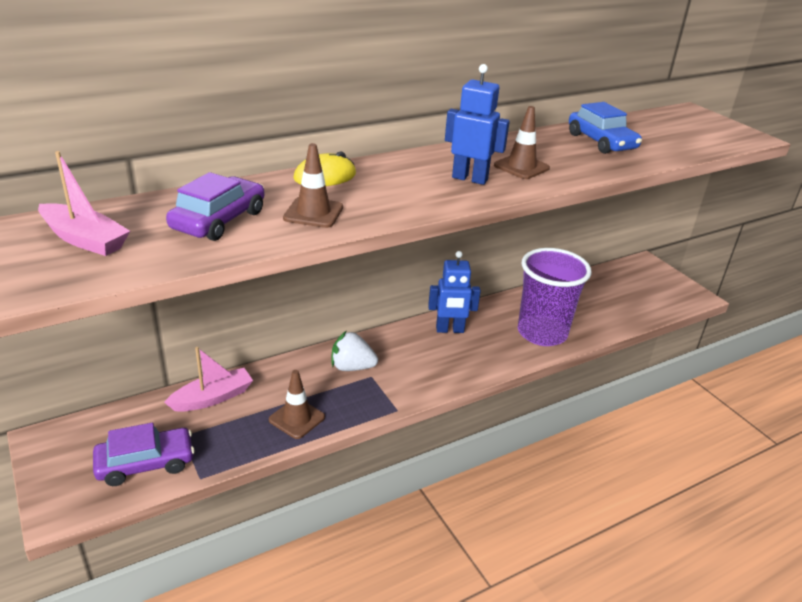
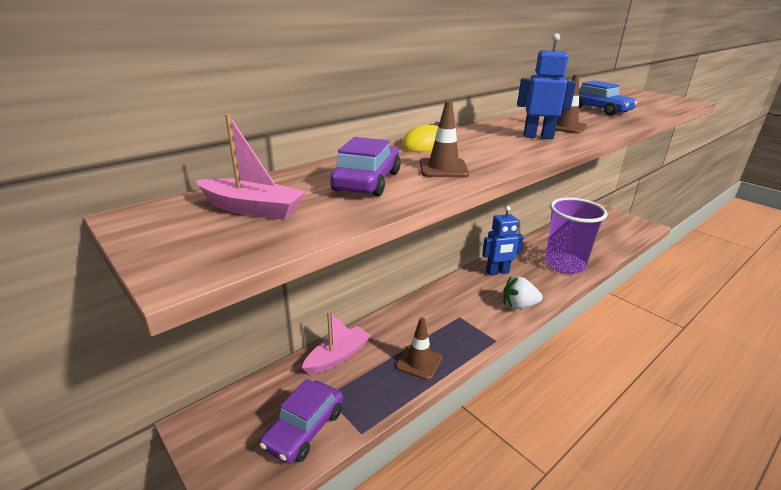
camera: 10 degrees left, 5 degrees down
purple car [93,423,195,486] -> purple car turned 150 degrees clockwise [259,379,343,464]
white strawberry [331,331,378,371] -> white strawberry moved to [503,276,542,309]

